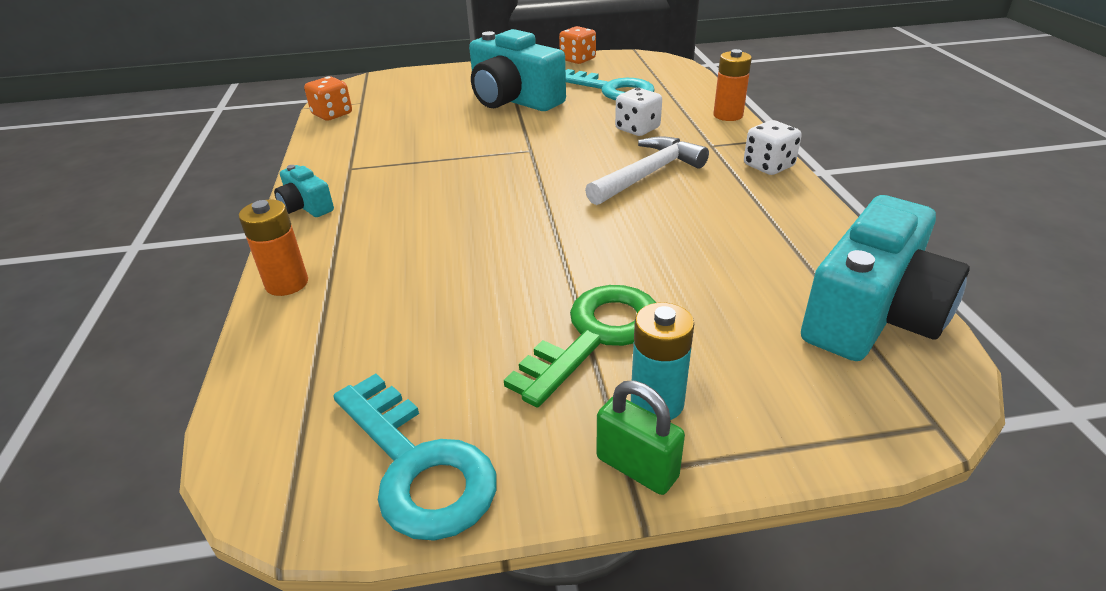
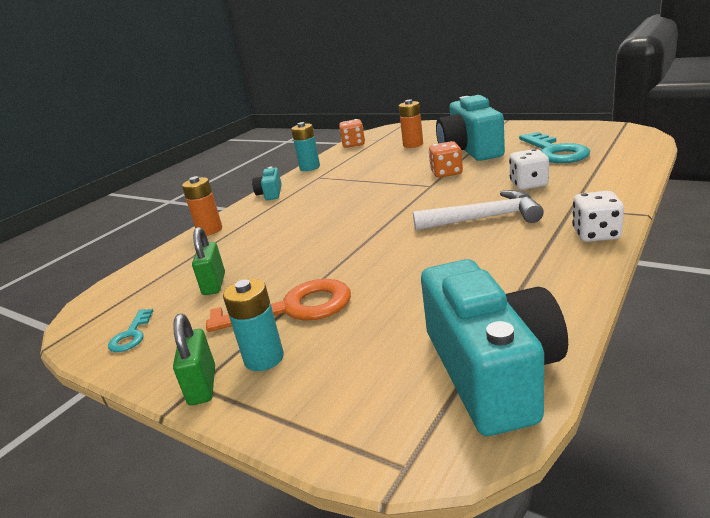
camera: 45 degrees right, 10 degrees down
turquoise key [333,374,497,541] -> turquoise key [108,309,153,352], size x0.49
green key [504,285,656,407] -> orange key [206,279,351,332]
orange dice [559,26,596,64] -> orange dice moved to [428,141,463,178]
orange battery [713,49,752,121] -> orange battery moved to [399,100,423,148]
turquoise camera [801,195,970,361] -> turquoise camera turned 90 degrees counterclockwise [421,259,568,436]
none -> green padlock [192,227,225,295]
none -> turquoise battery [291,122,320,171]

